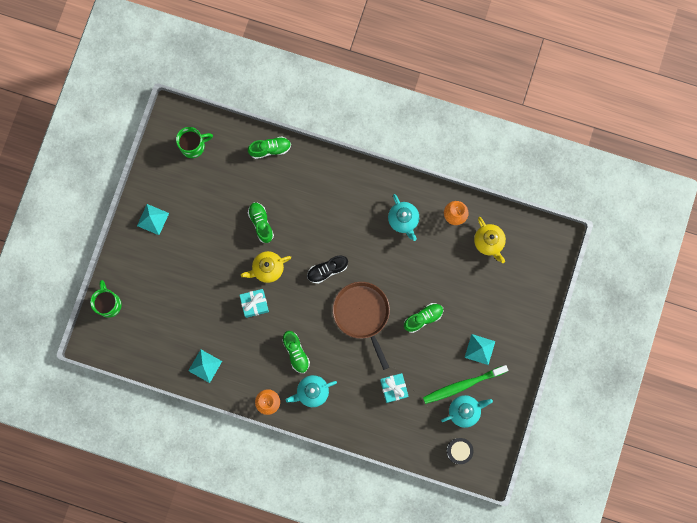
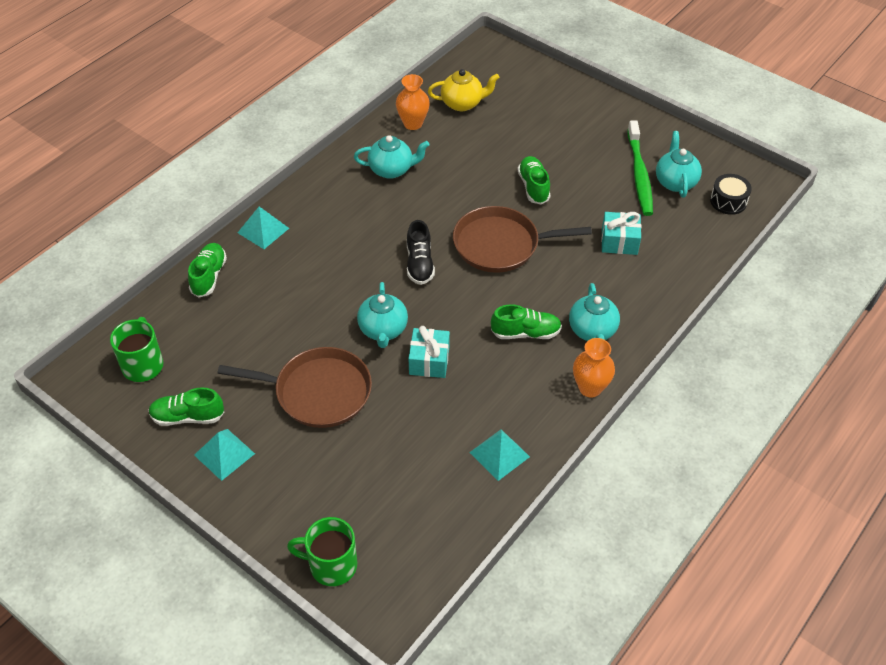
camera: 70 degrees left, 30 degrees down
yellow teapot [241,251,291,283] -> turquoise teapot [357,282,408,348]
green shoe [248,202,274,243] -> green shoe moved to [149,387,224,426]
turquoise pyramid [465,334,495,365] -> turquoise pyramid moved to [238,207,289,249]
none -> brown pan [217,347,372,428]

